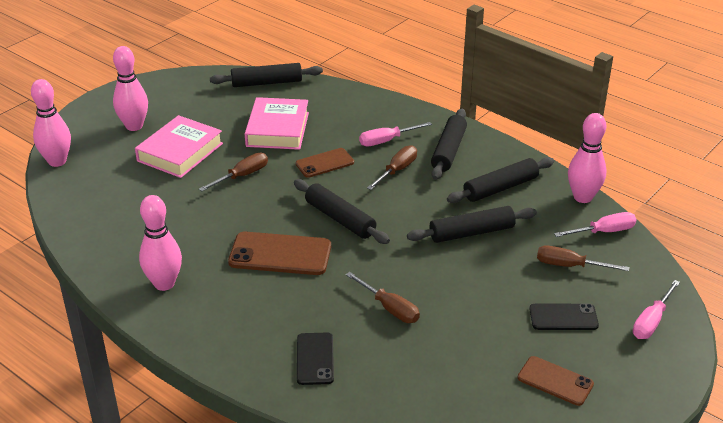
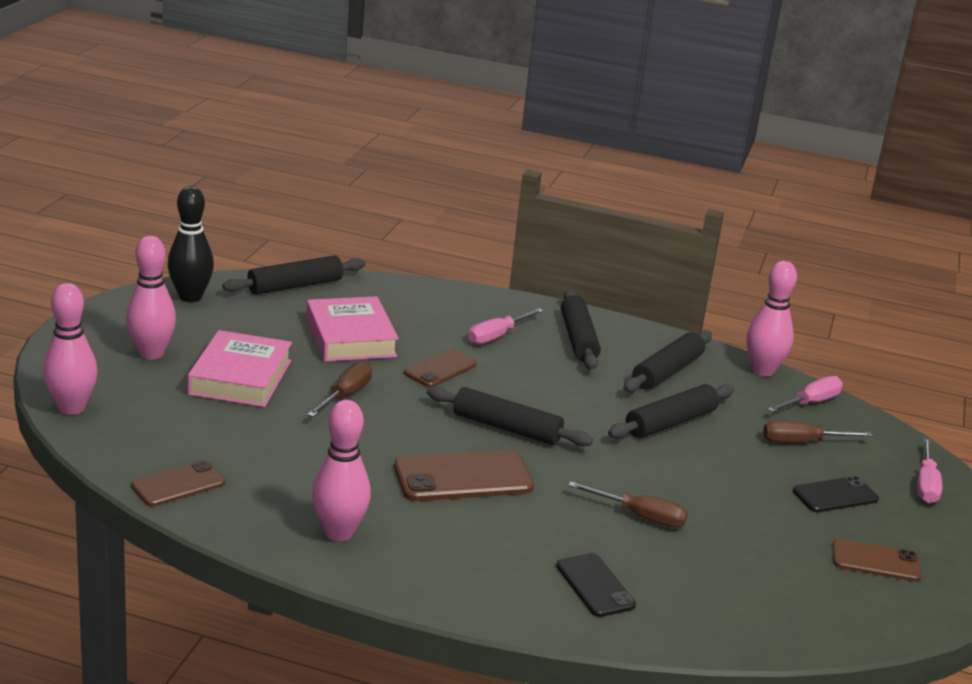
camera: 25 degrees left, 10 degrees down
brown screwdriver [367,145,417,190] -> none
none -> brown phone [131,460,225,507]
none -> black bowling pin [167,186,214,302]

